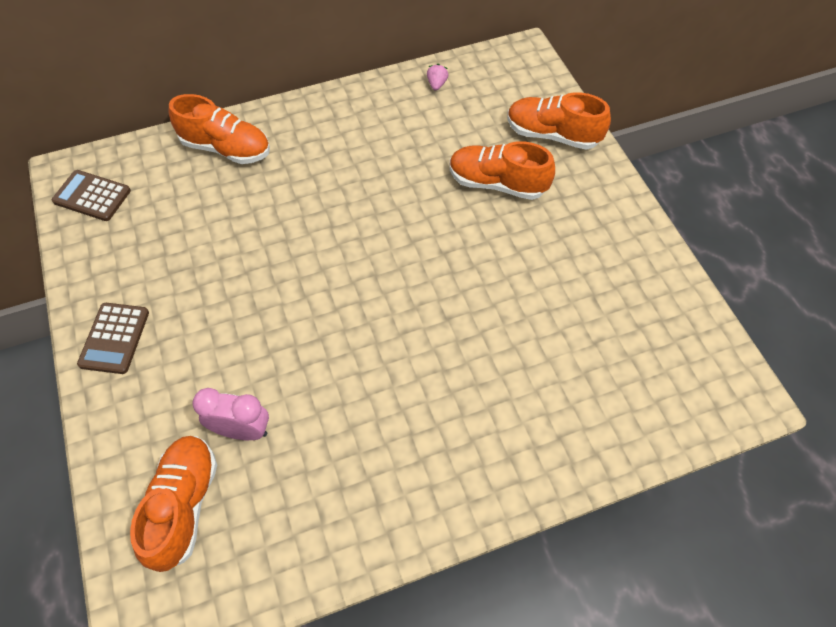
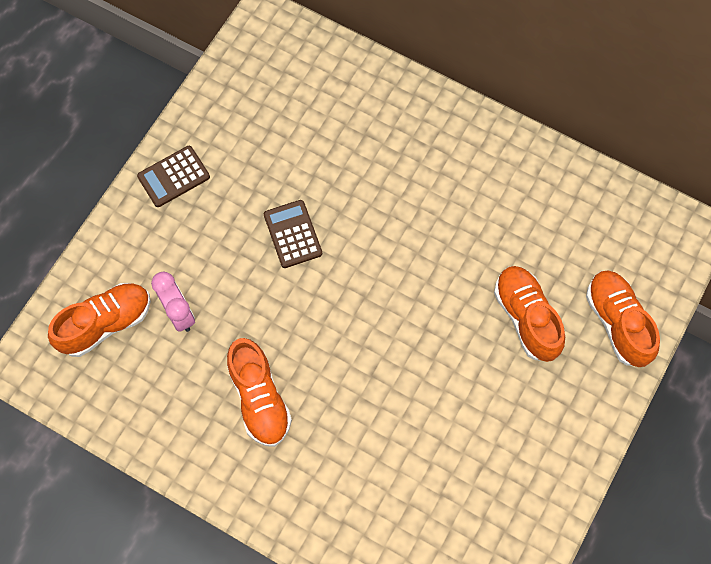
camera: 50 degrees right, 10 degrees up
brown calculator [52,170,131,221] -> brown calculator moved to [264,200,322,268]
orange shoe [169,94,270,164] -> orange shoe moved to [227,338,292,447]
pink strawberry [427,64,449,90] -> none

